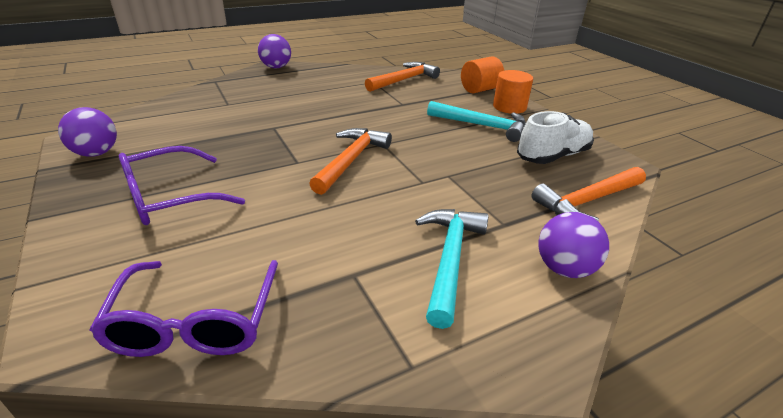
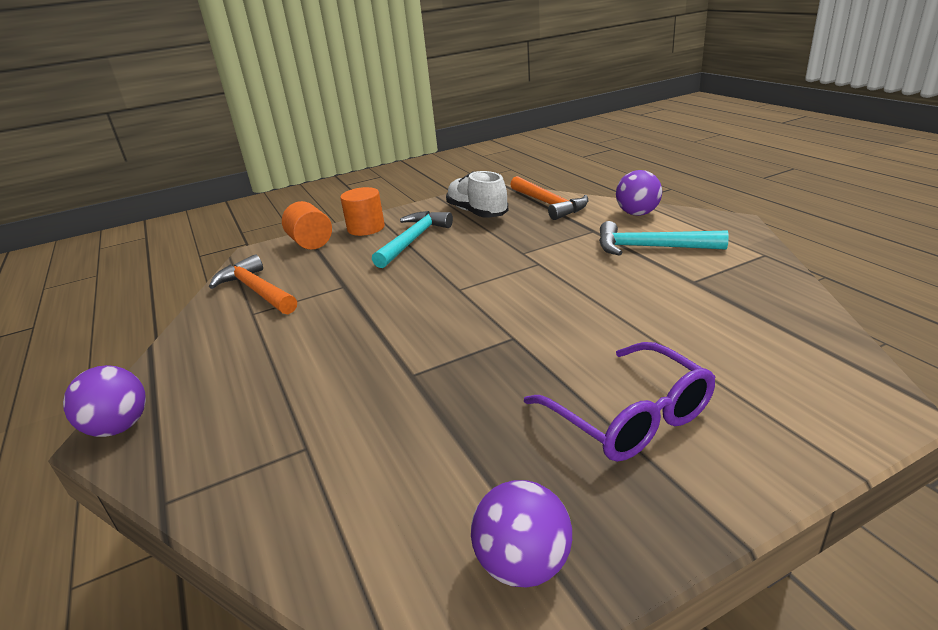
camera: 85 degrees left, 5 degrees down
purple glasses [90,260,278,357] -> none
orange hammer [309,128,392,195] -> none

